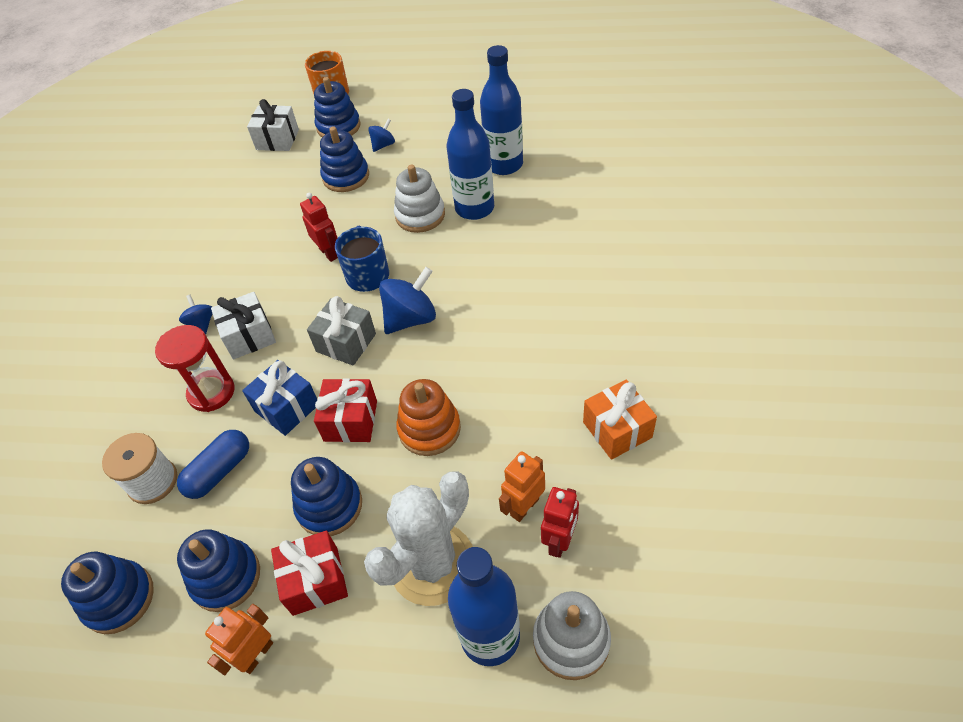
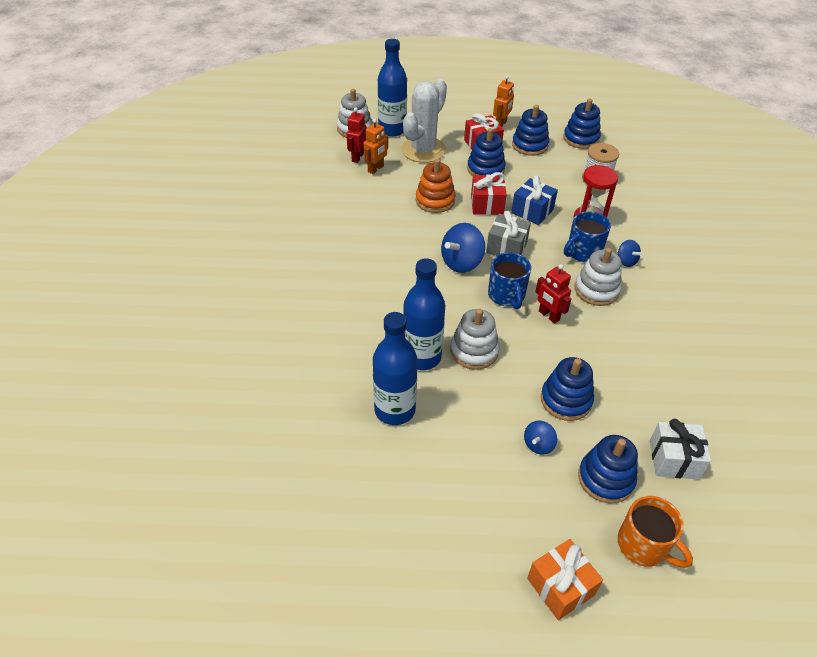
camera: 170 degrees right, 5 degrees down
blue capsule [177,430,249,499] -> none
white gift [211,292,276,359] -> blue mug [564,211,611,262]
orange gift [583,380,657,460] -> orange gift moved to [527,539,603,620]
none -> white stacking toy [575,248,622,306]

